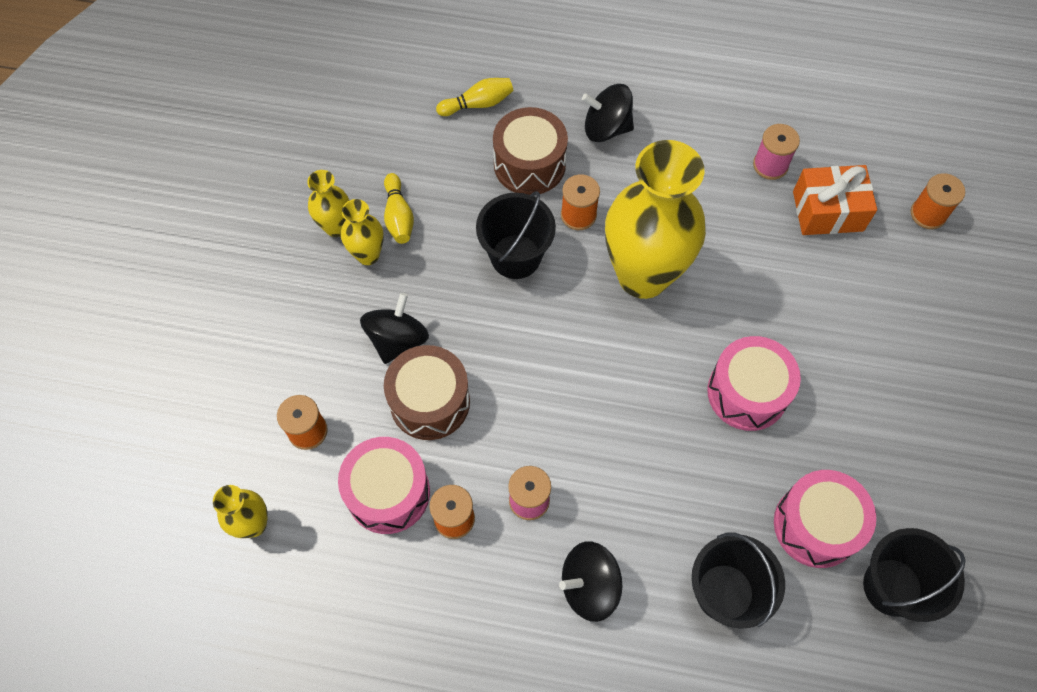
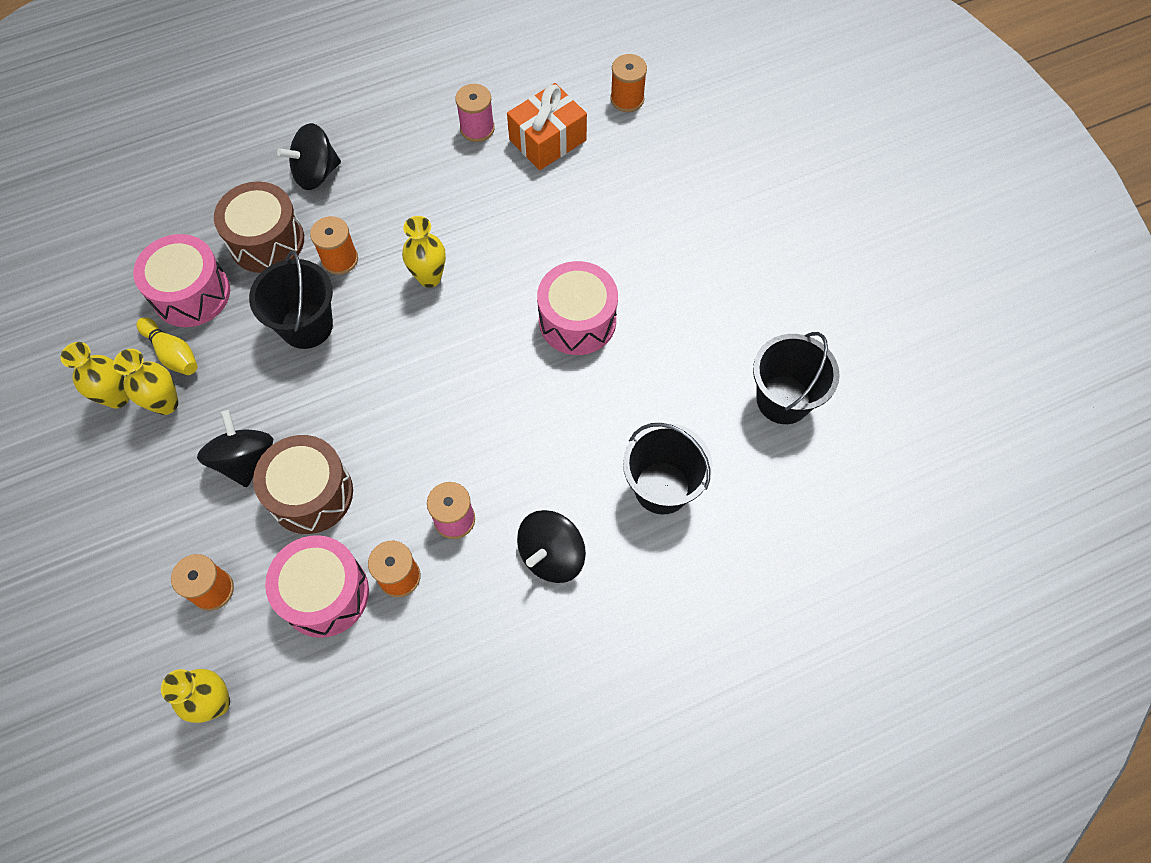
camera: 35 degrees left, 0 degrees up
yellow bowling pin [436,78,514,116] -> none
yellow vase [605,140,706,299] -> yellow vase [402,216,446,288], size x0.45
pink drum [774,470,876,568] -> pink drum moved to [133,234,230,327]

